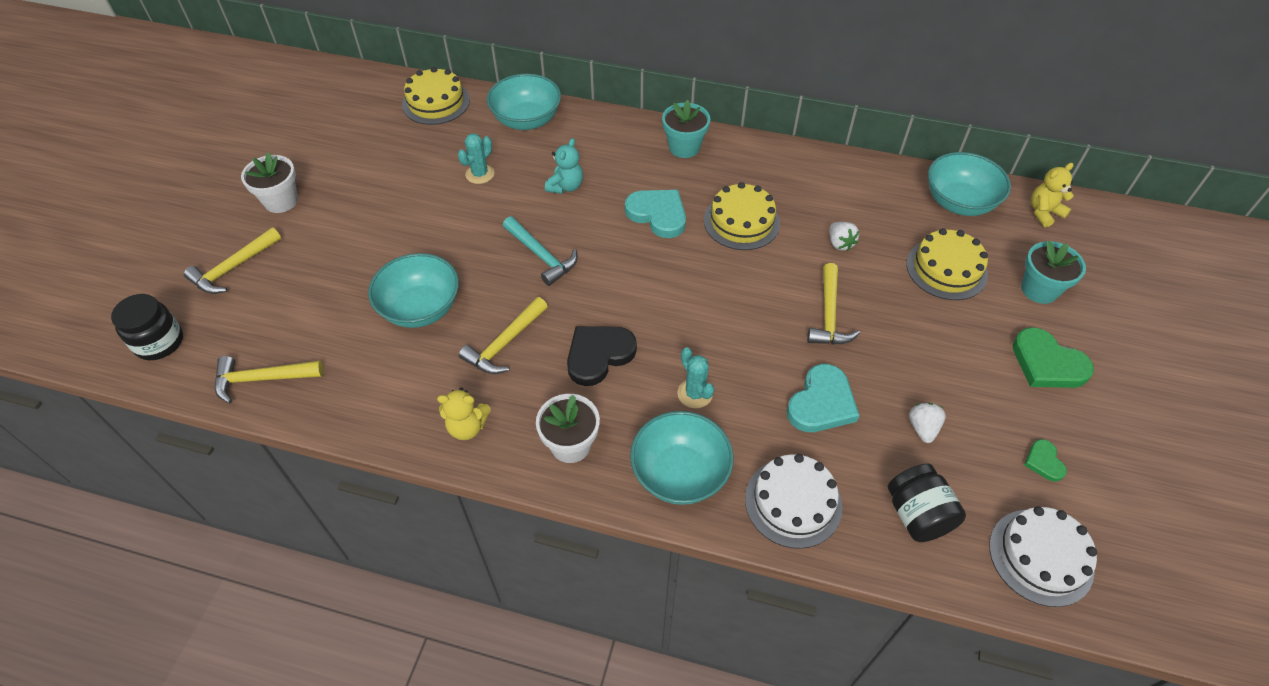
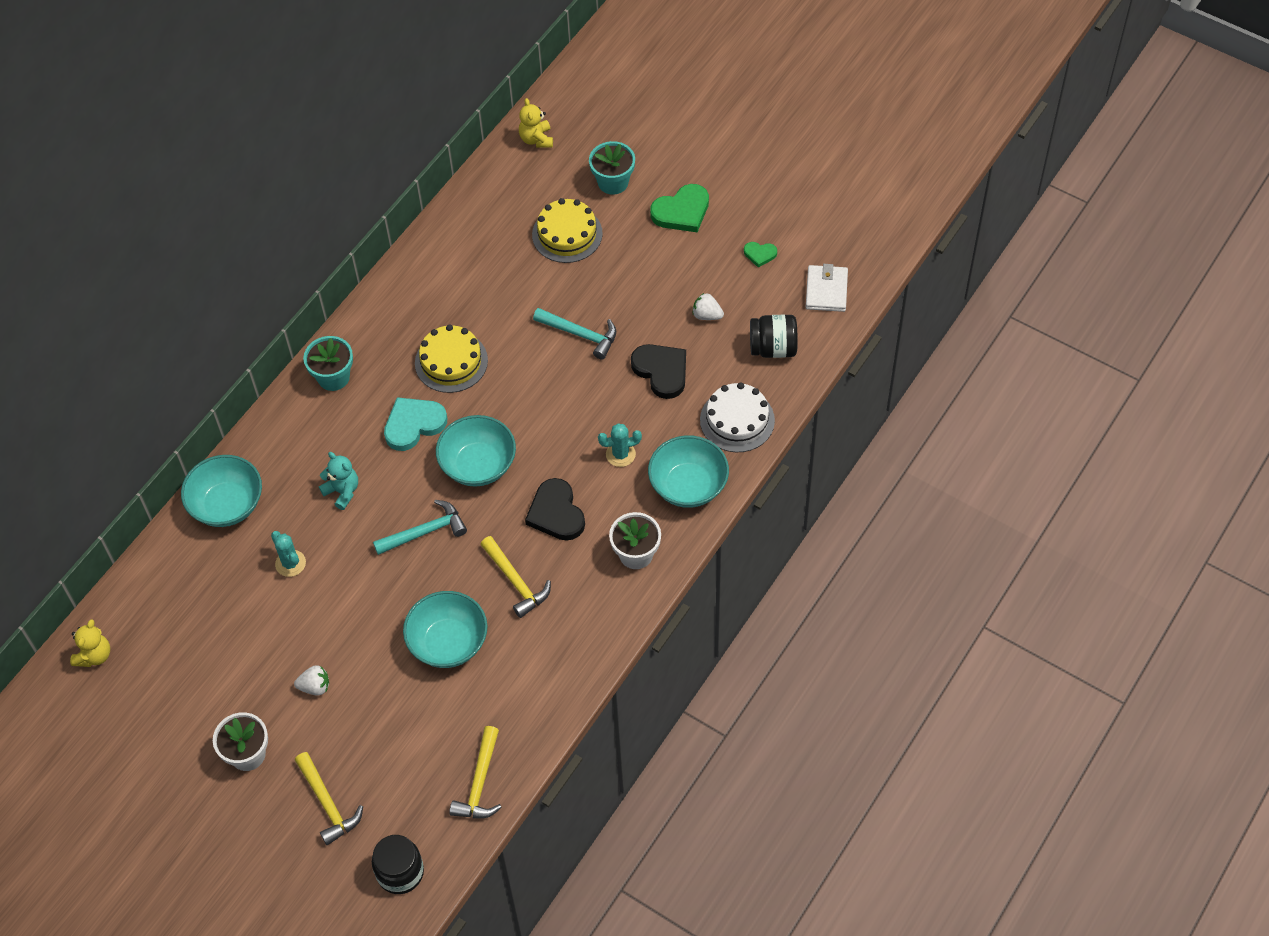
camera: 70 degrees left, 5 degrees up
yellow cake [402,67,470,125] -> none
yellow teddy bear [437,388,491,440] -> yellow teddy bear moved to [70,619,110,667]
turquoise heart [787,364,860,432] -> black heart [631,344,686,399]
yellow hammer [807,263,860,345] -> turquoise hammer [533,308,616,360]
white strawberry [829,222,859,251] -> white strawberry moved to [294,665,329,696]
turquoise bowl [928,152,1011,216] -> turquoise bowl moved to [436,415,516,487]
white cake [989,506,1097,607] -> white wallet [806,264,848,312]

